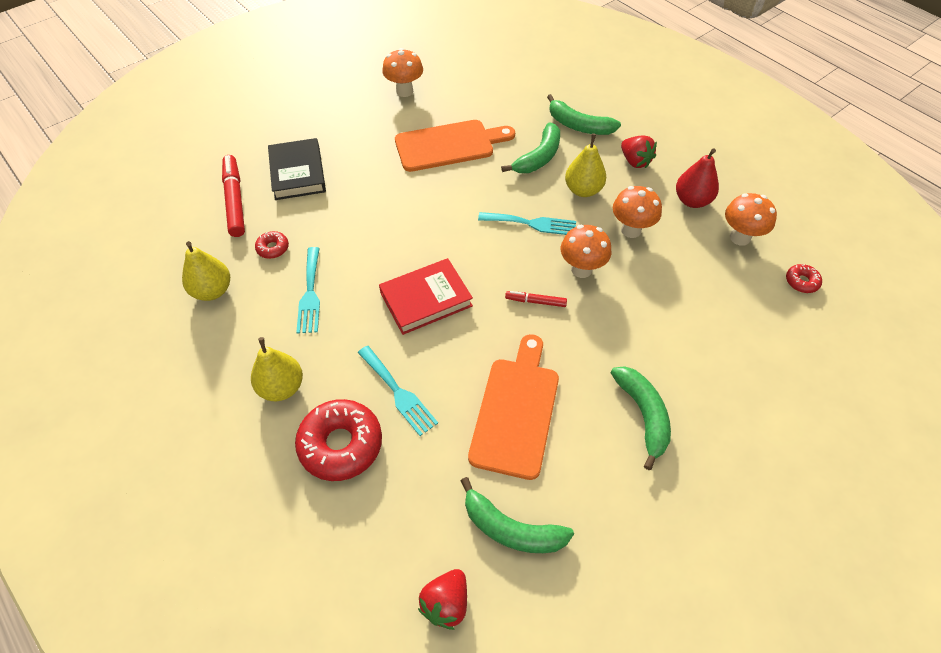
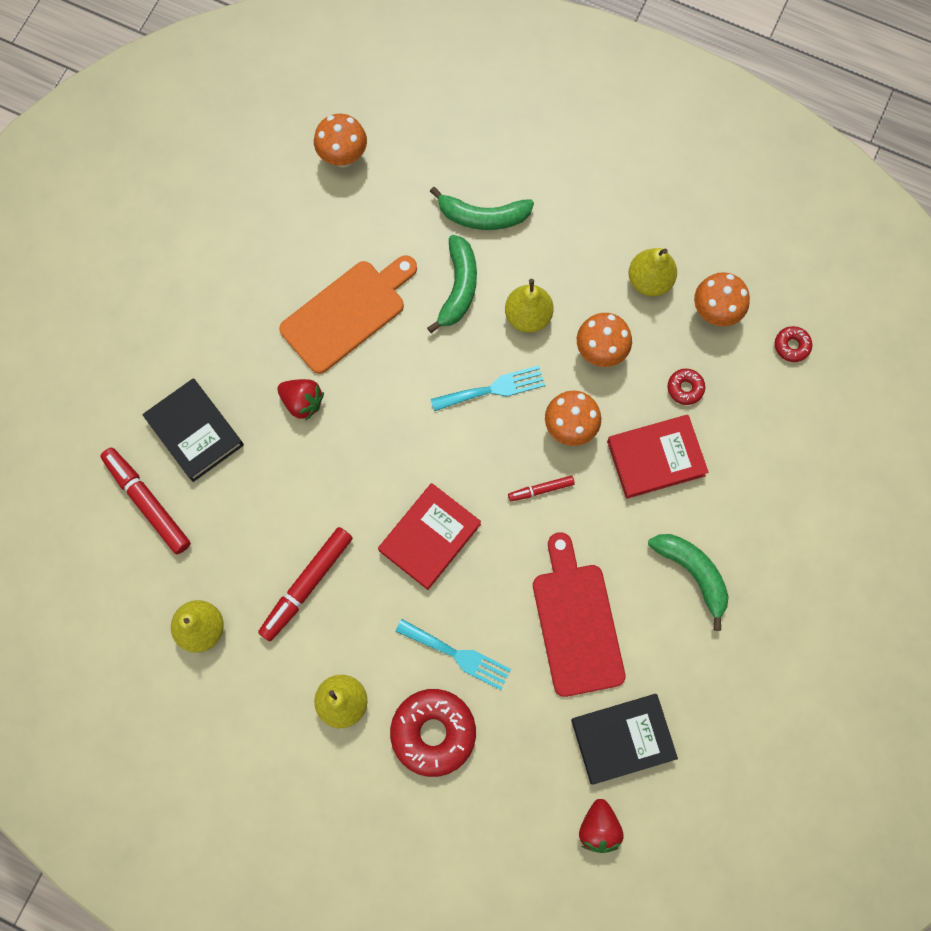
camera: 25 degrees left, 20 degrees up
red donut [255,231,289,259] -> red donut moved to [668,369,705,405]
turquoise fork [296,247,320,333] -> red marker [258,527,353,641]
orange mushroom [382,48,423,97] -> orange mushroom moved to [314,114,367,168]
green banana [461,477,574,553] -> black book [571,694,678,785]
orange cutting board [468,334,559,480] -> red cutting board [533,532,625,697]
red strawberry [621,135,657,168] -> red strawberry moved to [277,379,324,420]
red pear [676,148,719,208] -> yellow pear [628,248,677,296]
none -> red book [607,415,709,499]

